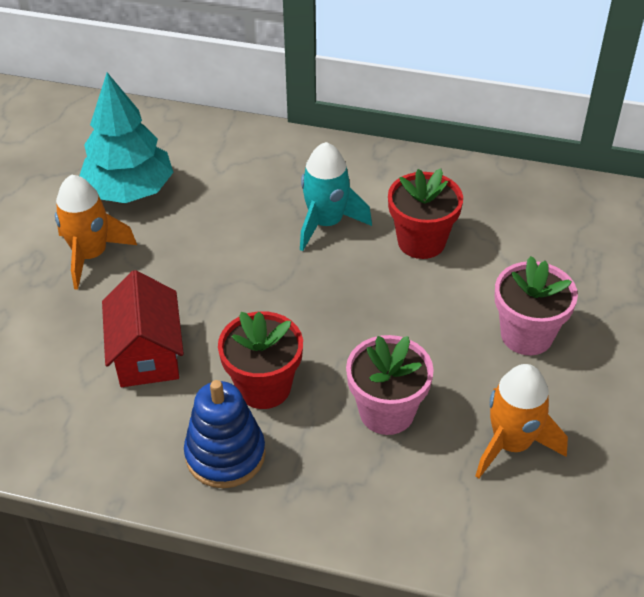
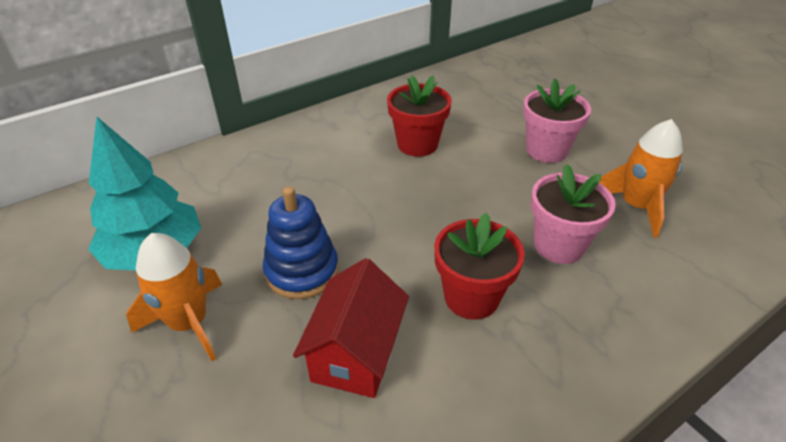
camera: 50 degrees left, 5 degrees down
red house [102,270,184,387] -> red house turned 75 degrees clockwise [293,258,409,398]
blue stacking toy [184,380,266,488] -> blue stacking toy moved to [263,187,339,299]
turquoise rocket [300,142,372,251] -> none

